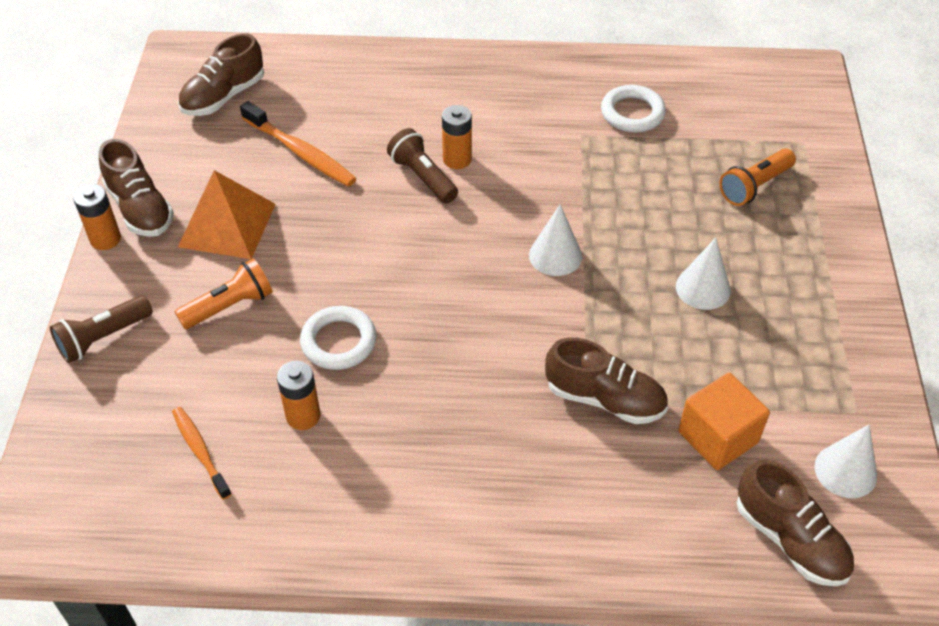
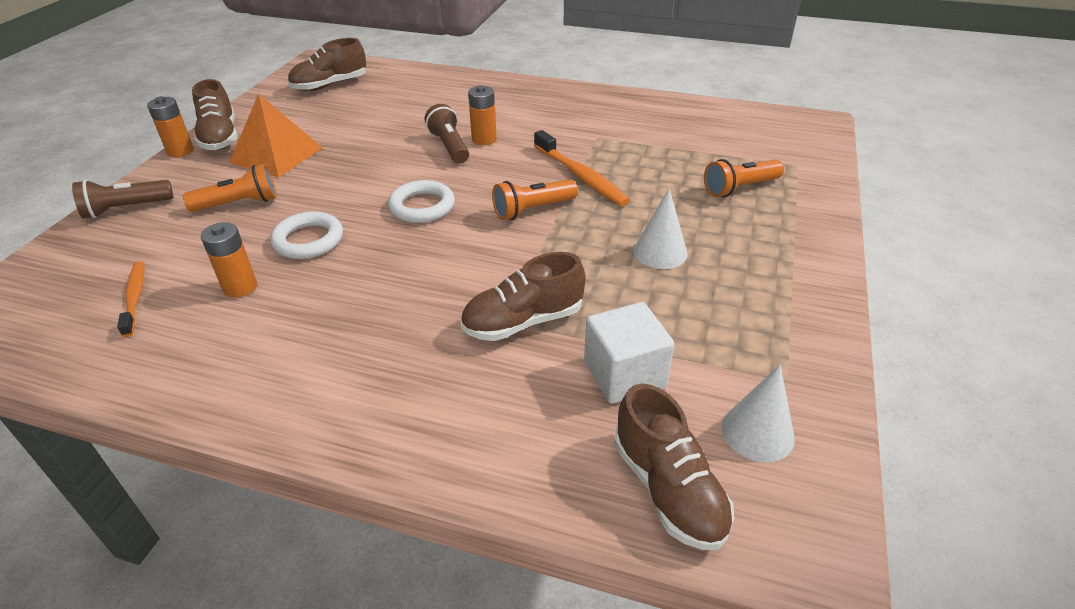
camera: 15 degrees right, 10 degrees down
orange toothbrush [240,101,357,187] -> orange toothbrush moved to [534,130,630,206]
white cone [529,204,582,276] -> orange flashlight [492,179,578,220]
brown shoe [545,337,668,424] -> brown shoe turned 120 degrees clockwise [460,252,586,341]
white ring [601,85,666,133] -> white ring moved to [388,180,455,223]
orange cube [678,373,770,470] -> white cube [584,302,674,404]

